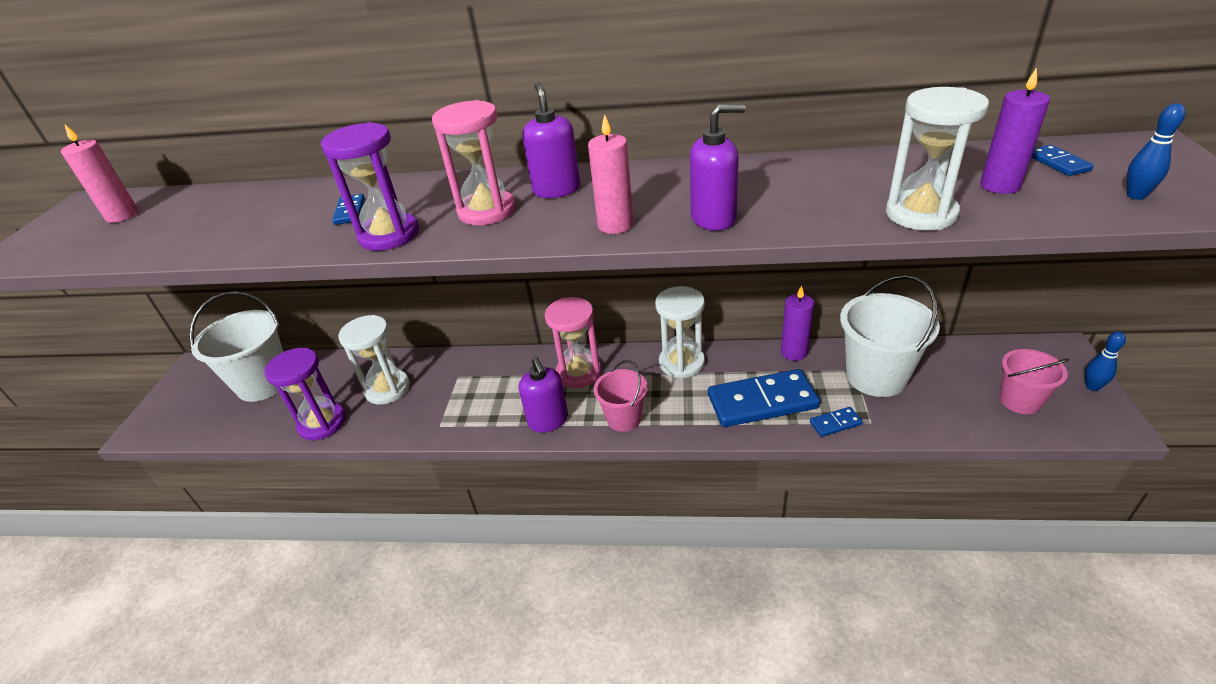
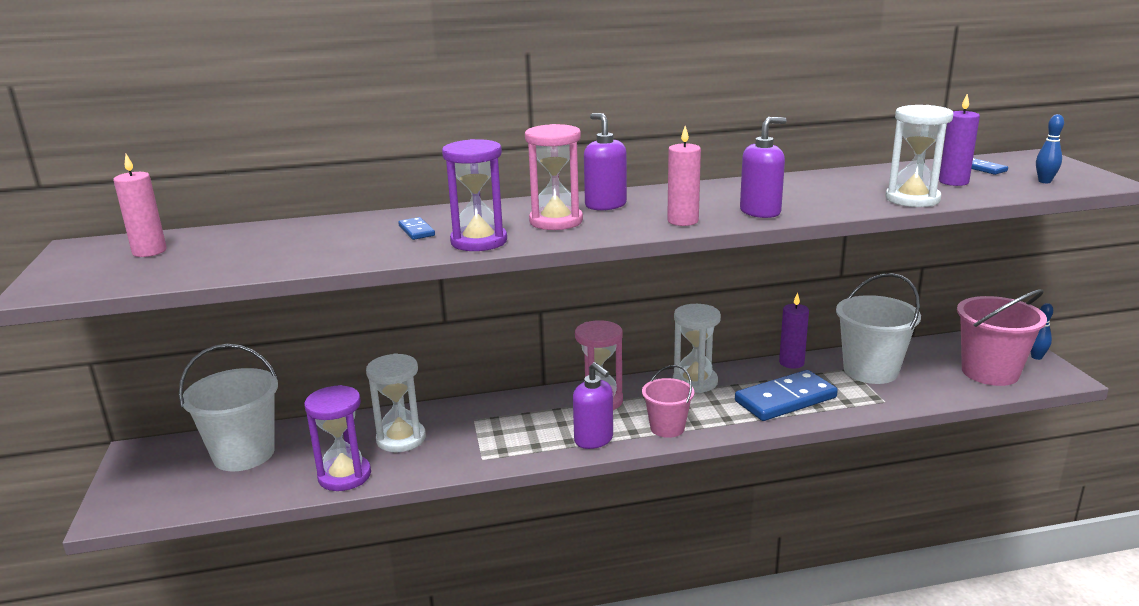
camera: 20 degrees left, 15 degrees down
blue domino [810,407,863,437] -> none
pink bucket [1000,349,1069,414] -> pink bucket [957,289,1047,386], size x1.69

